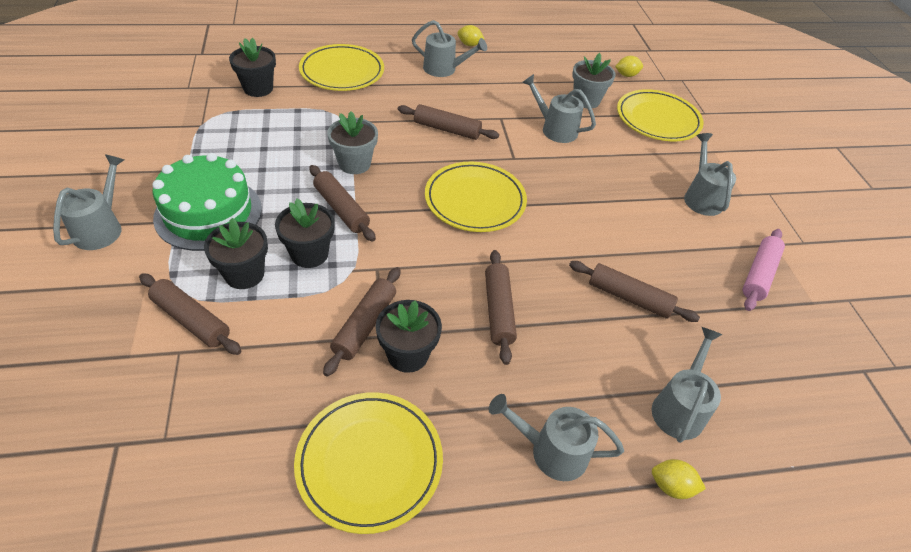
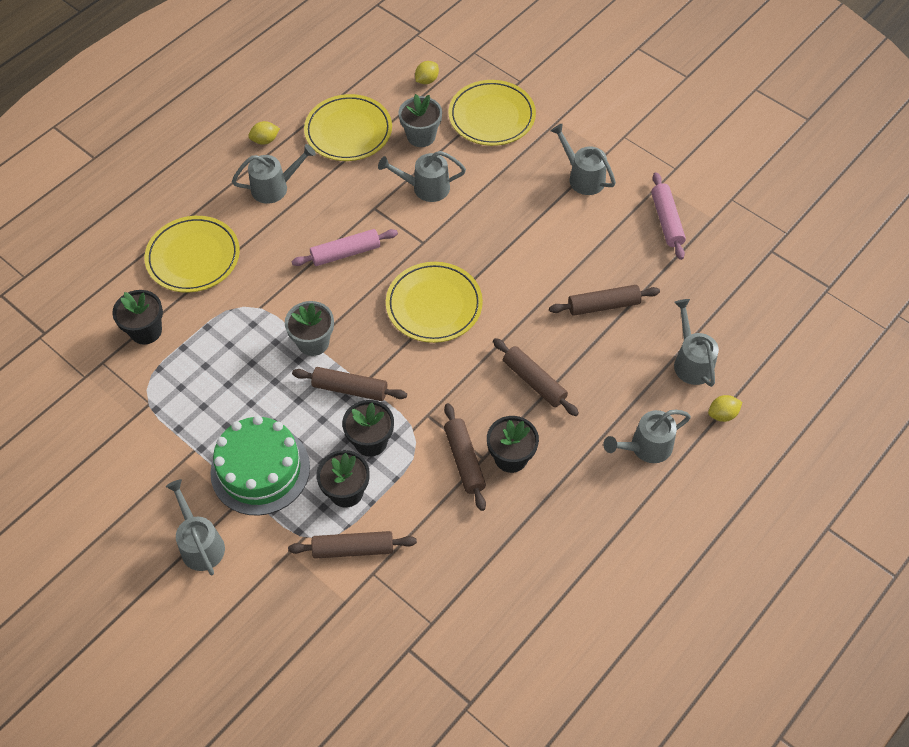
camera: 35 degrees left, 10 degrees up
yellow plate [294,392,443,534] -> yellow plate moved to [304,94,392,161]
brown rolling pin [398,104,499,140] -> pink rolling pin [291,229,398,266]

